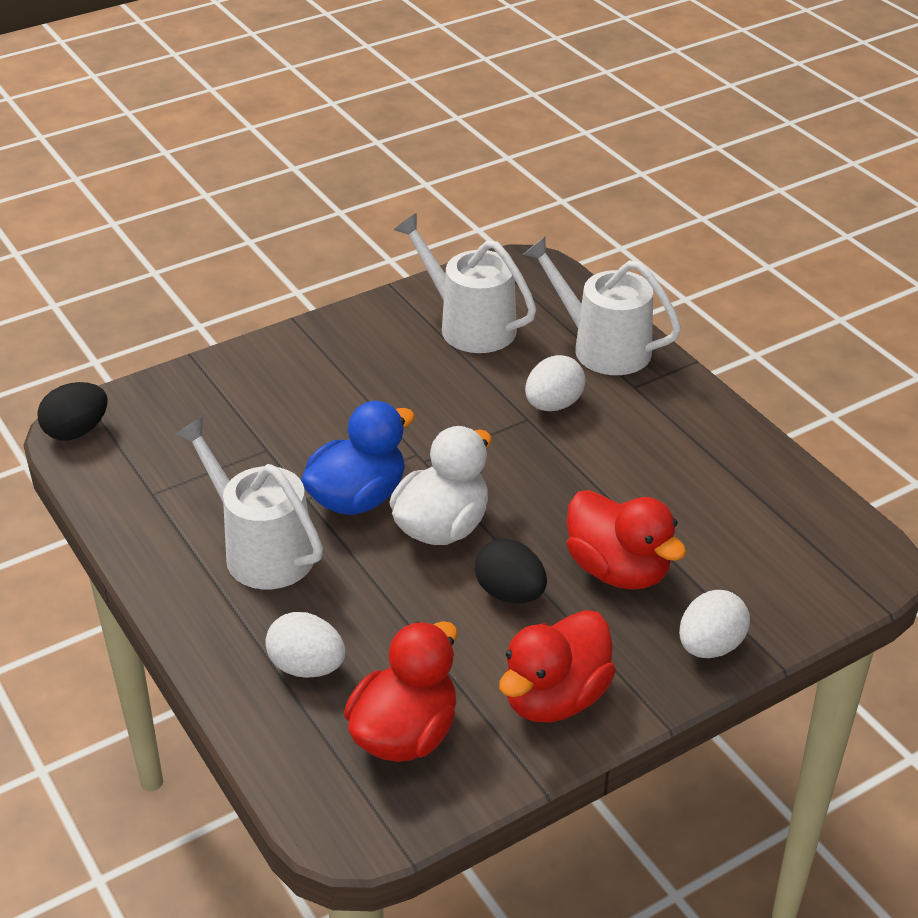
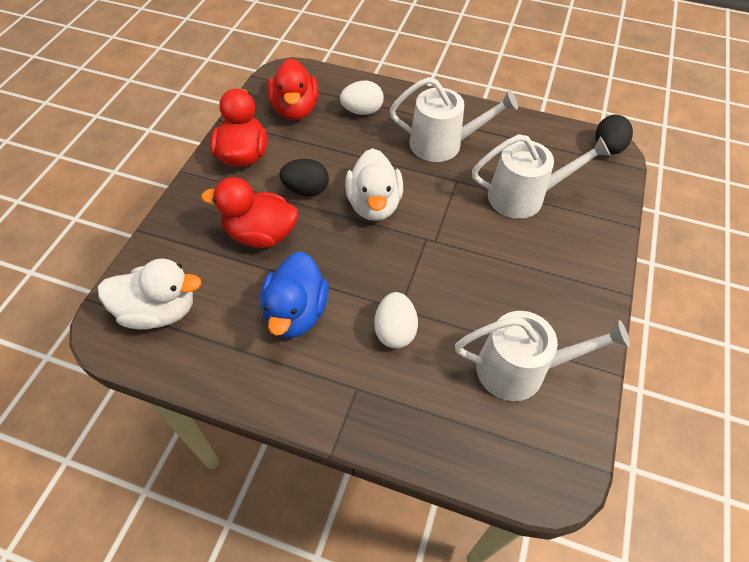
camera: 140 degrees right, 15 degrees up
blue duck [301,401,415,515] -> blue duck moved to [260,252,329,338]
white watering can [523,237,681,375] -> white watering can moved to [472,134,611,219]
white egg [679,590,750,658] -> none
none -> white duck [98,258,202,330]

